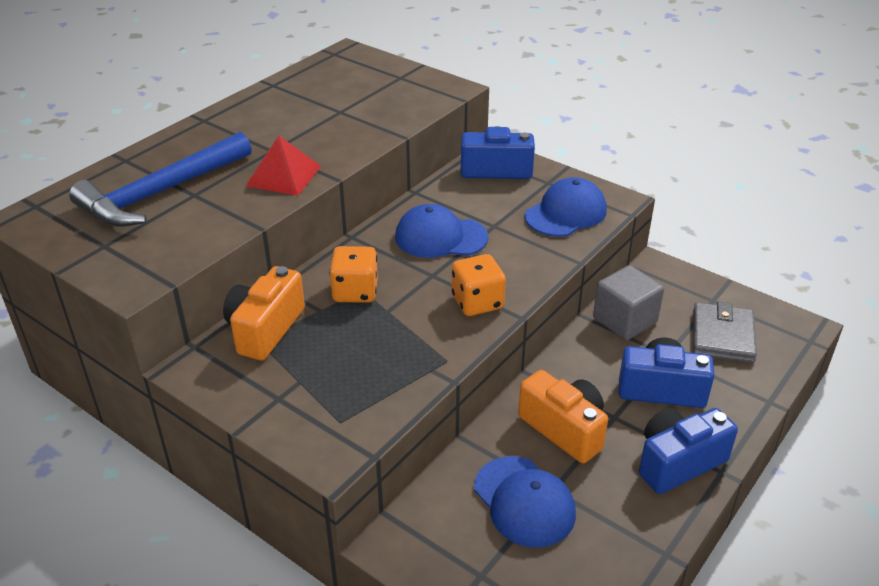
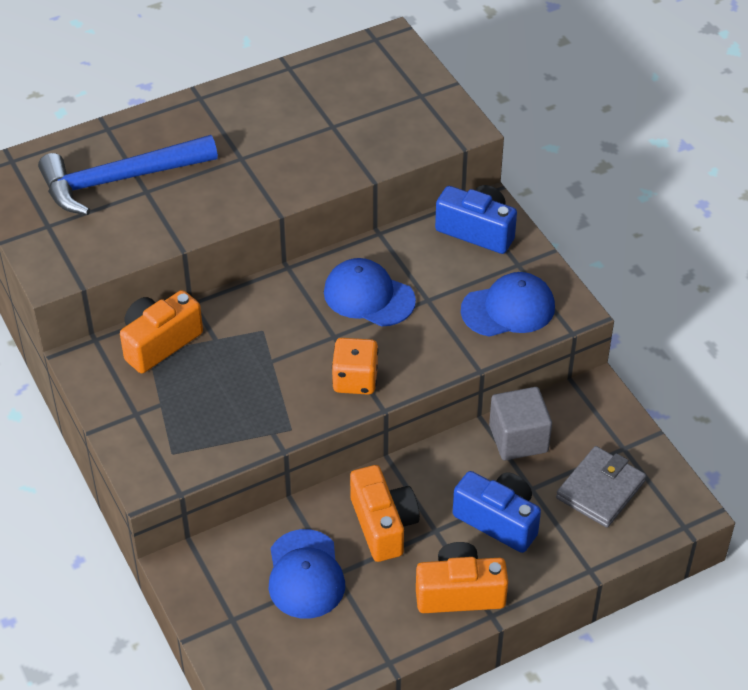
camera: 25 degrees right, 10 degrees up
red pyramid [246,136,321,196] -> none
orange dice [329,246,378,303] -> none
blue camera [639,408,738,494] -> orange camera [416,542,508,613]

